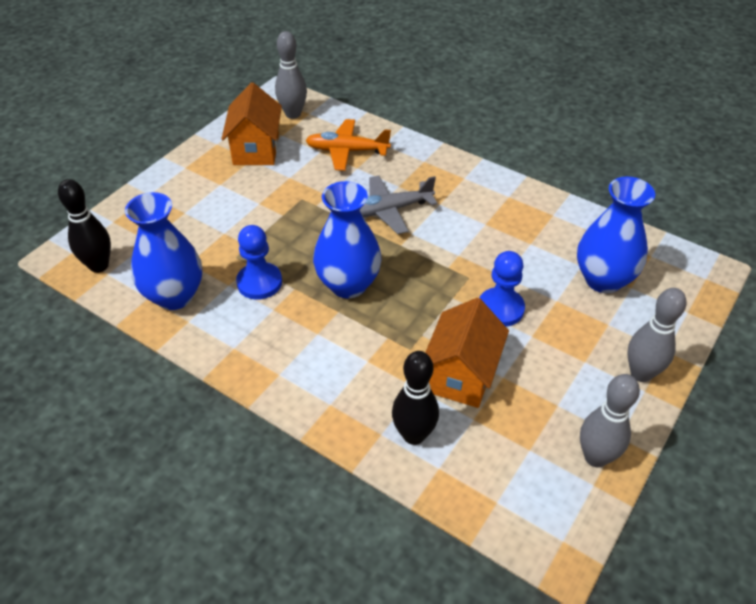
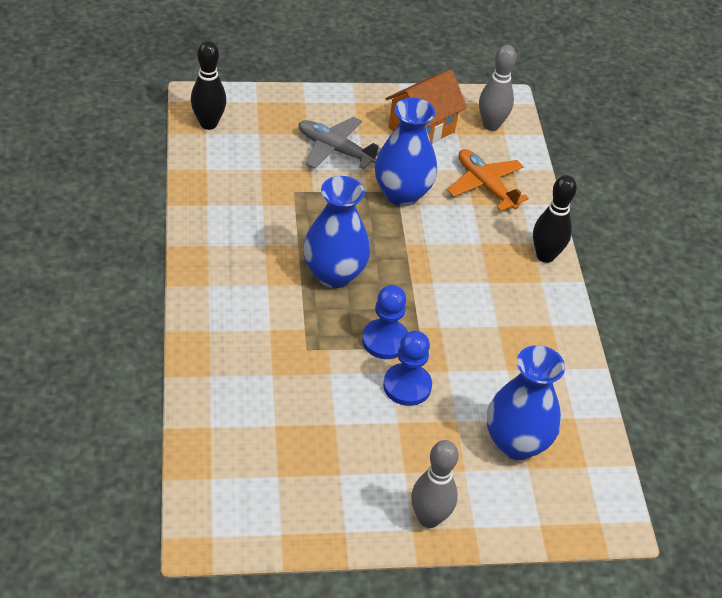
camera: 45 degrees right, 0 degrees up
blue vase [125,192,202,310] -> blue vase moved to [375,97,437,206]
blue pawn [236,225,282,300] -> blue pawn moved to [362,285,408,359]
grey plane [360,175,437,234] -> grey plane moved to [299,117,381,169]
black bowling pin [392,351,439,445] -> black bowling pin moved to [533,175,577,263]
orange house [425,298,509,408] -> none
grey bowling pin [580,374,640,467] -> none

